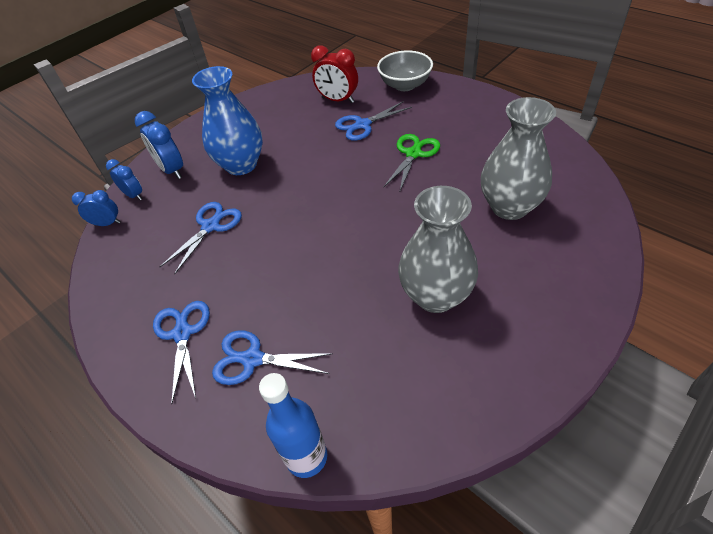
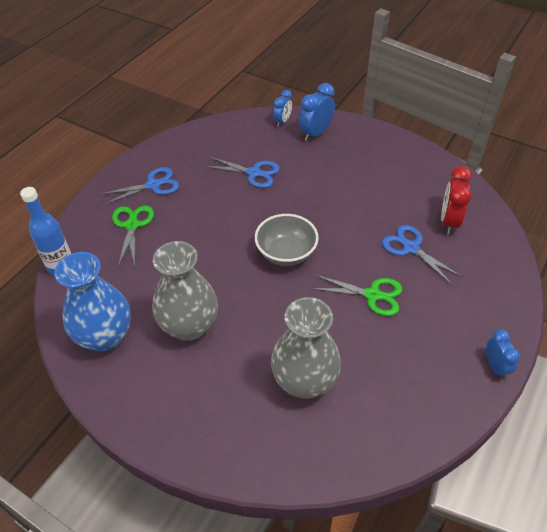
camera: 75 degrees right, 0 degrees up
blue clock [72,190,121,226] -> blue clock moved to [486,329,520,379]
blue vase [192,66,263,175] -> blue vase moved to [54,252,131,352]
blue scissors [212,330,333,385] -> green scissors [112,205,154,266]
grey bowl [377,51,433,91] -> grey bowl moved to [255,214,319,266]

